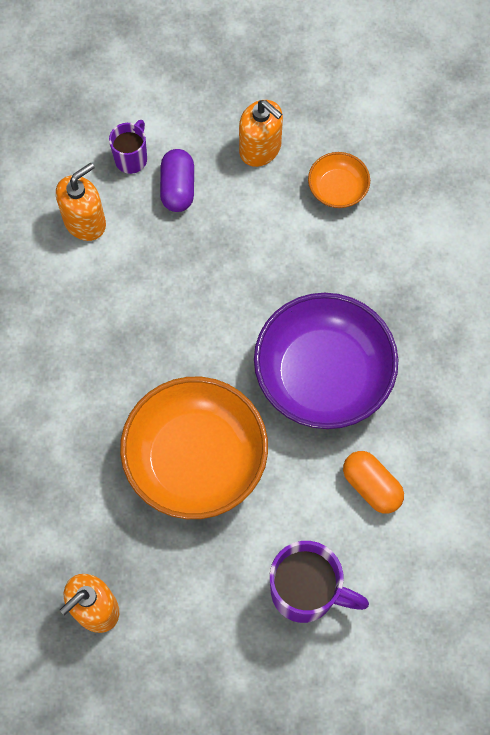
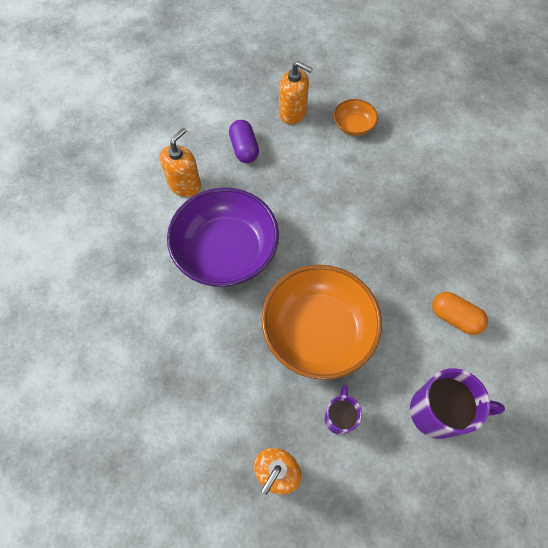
camera: 15 degrees left, 5 degrees down
purple mug [109,120,147,174] -> purple mug moved to [325,385,362,435]
purple bowl [254,293,398,429] -> purple bowl moved to [167,188,279,287]

